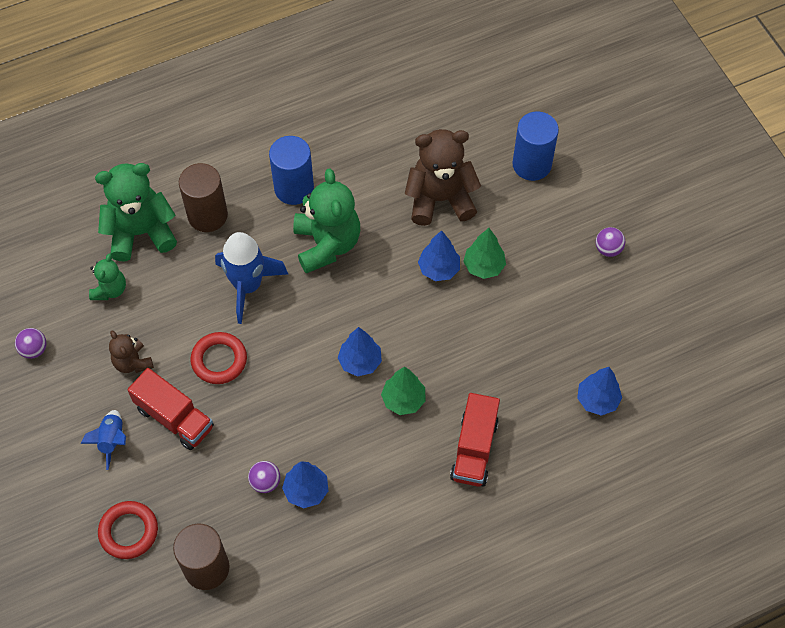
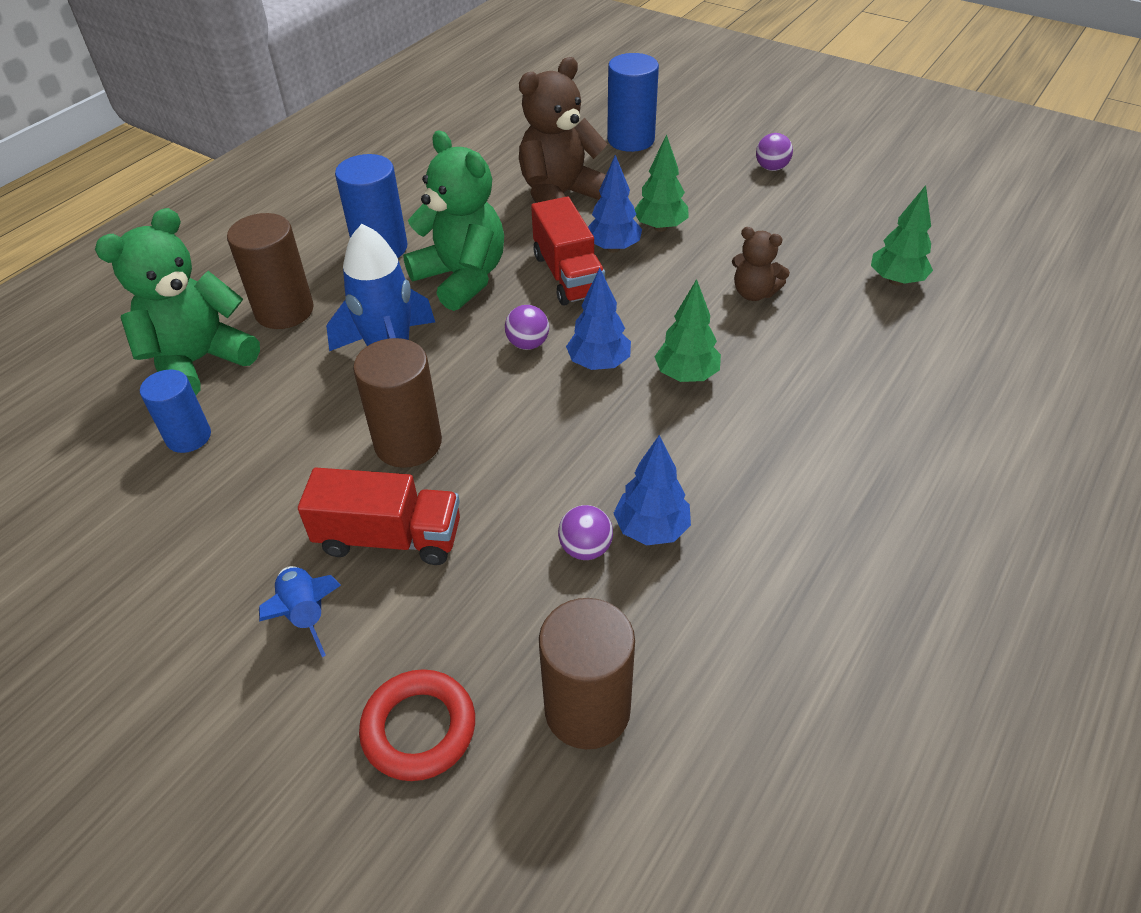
camera: 30 degrees left, 15 degrees down
purple ball [15,328,47,359] -> purple ball moved to [505,305,549,350]
green teddy bear [89,253,126,300] -> blue cylinder [140,369,211,453]
brown teddy bear [109,330,154,373] -> brown teddy bear moved to [732,227,790,301]
red ring [191,332,247,384] -> brown cylinder [353,338,442,468]
red truck [450,393,500,487] -> red truck moved to [531,197,605,306]
blue tree [577,367,622,416] -> green tree [871,185,933,286]

